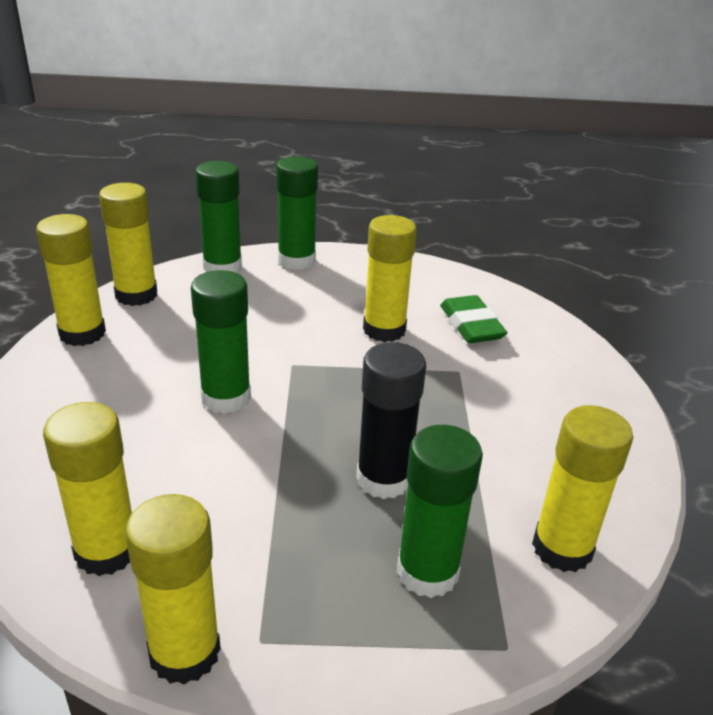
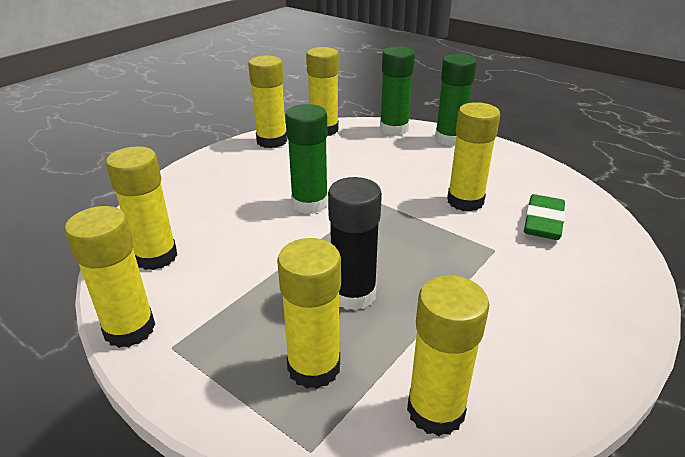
camera: 40 degrees right, 0 degrees up
green glue stick [397,425,483,598] -> yellow glue stick [277,238,341,389]

